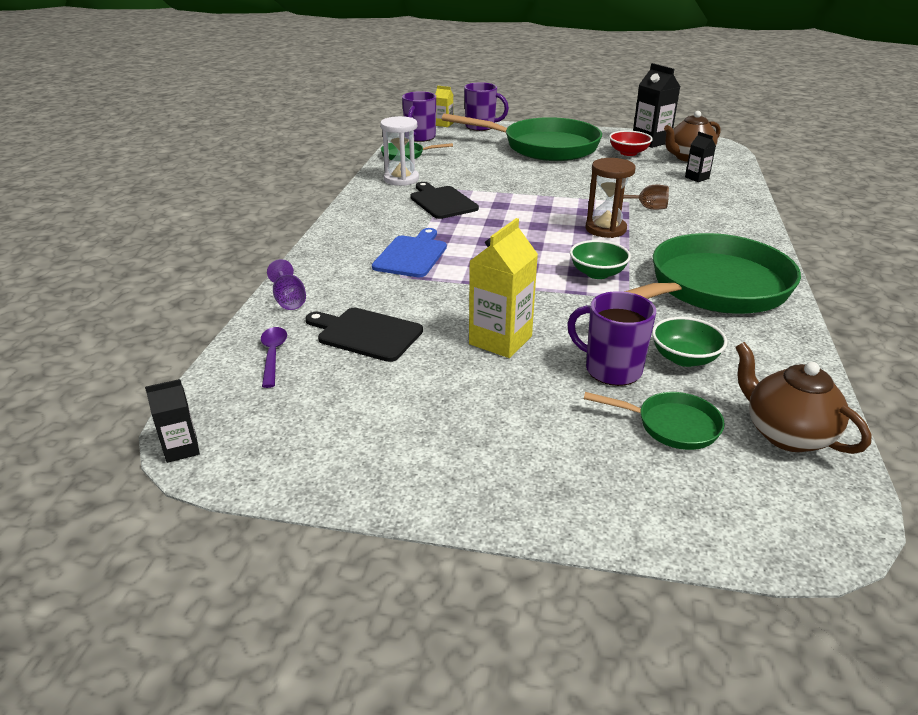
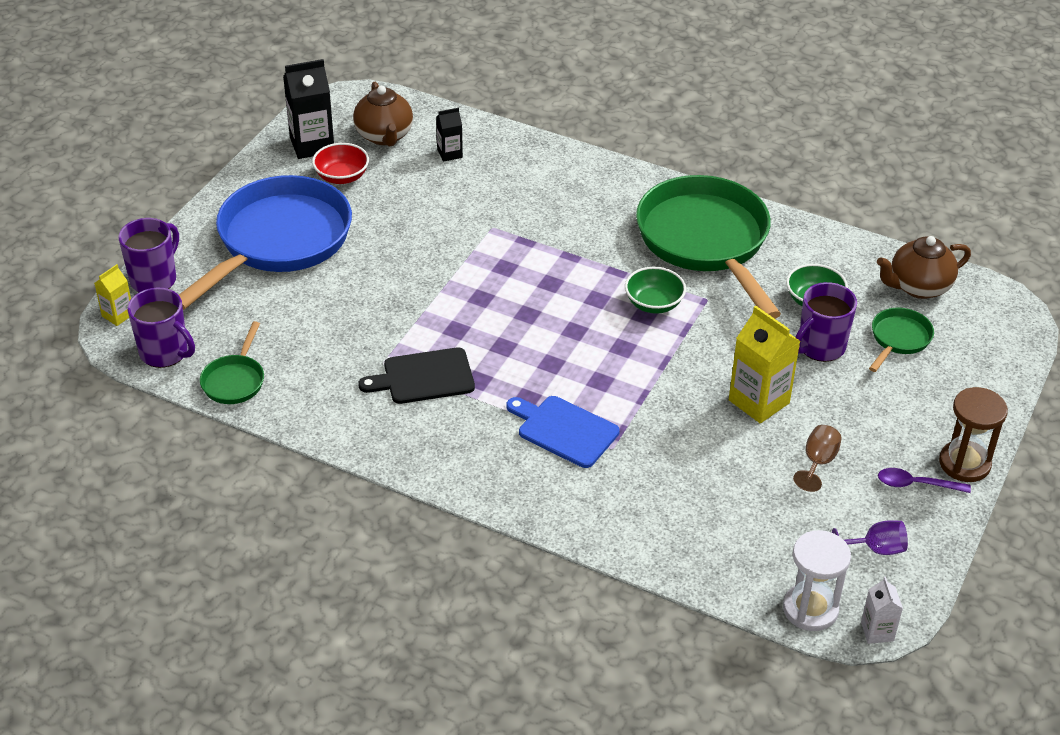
camera: 75 degrees left, 10 degrees up
black carton [145,379,200,463] -> white carton [861,577,903,644]
purple spoon [261,327,287,388] -> purple spoon moved to [878,468,971,493]
purple goblet [267,259,306,310] -> purple goblet moved to [832,520,908,555]
black cutting board [306,308,423,362] -> none
white hourglass [380,116,419,186] -> white hourglass moved to [783,530,851,631]
green pan [442,113,602,161] -> blue pan [179,175,352,310]
brown hourglass [585,158,635,238] -> brown hourglass moved to [939,387,1008,482]
brown goblet [623,185,669,210] -> brown goblet moved to [793,425,842,492]

